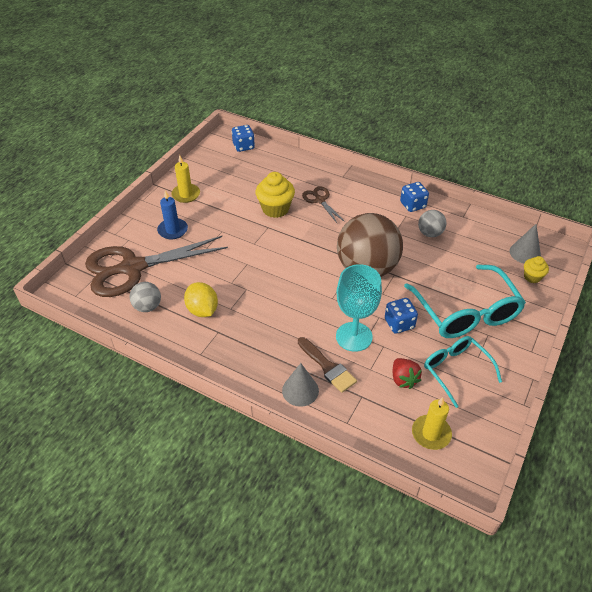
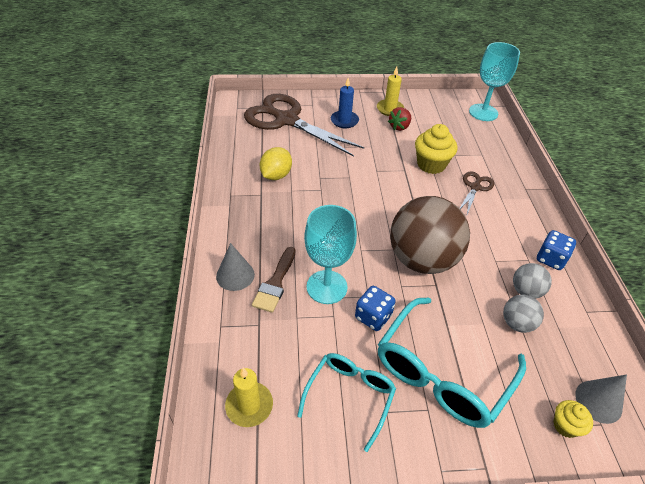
camera: 55 degrees right, 0 degrees up
grey ball [129,282,161,312] -> grey ball moved to [503,295,544,333]
blue dice [232,125,255,152] -> turquoise goblet [469,42,520,121]
red strawberry [393,358,422,389] -> red strawberry moved to [388,107,411,131]

